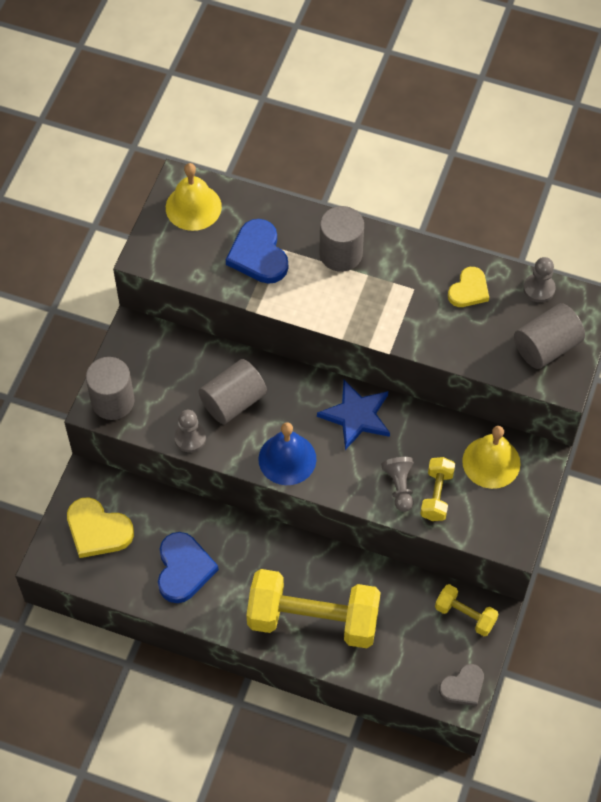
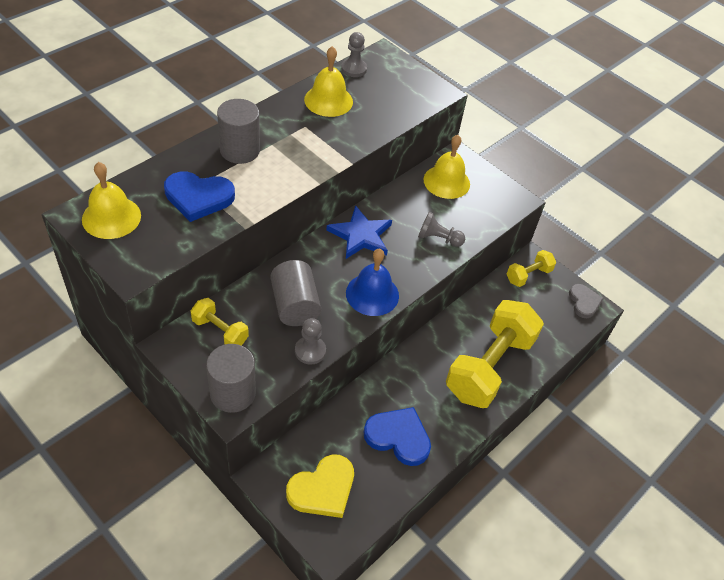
camera: 70 degrees left, 10 degrees down
yellow dumbbell [420,457,455,521] -> yellow dumbbell moved to [191,298,249,346]
yellow heart [448,267,489,307] -> yellow bell [304,46,353,117]
grey cylinder [514,303,585,369] -> none

